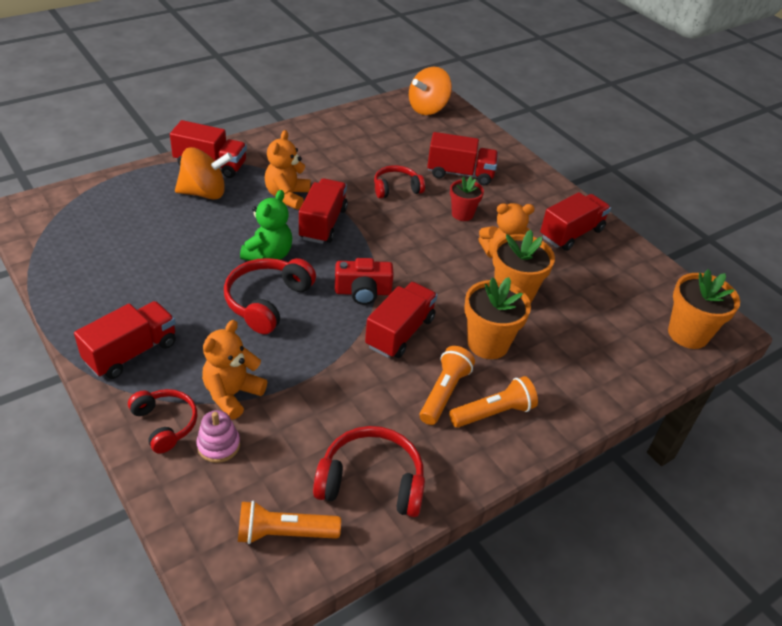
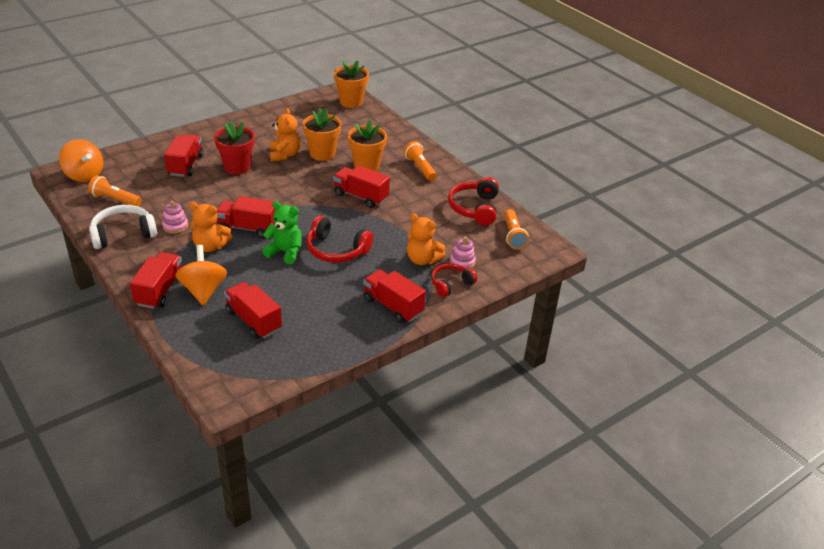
camera: 90 degrees left, 5 degrees down
red camera [335,258,394,305] -> none
red headphones [374,165,425,198] -> none
orange flashlight [420,346,475,425] -> orange flashlight moved to [88,175,142,207]
red flower pot [450,176,484,221] -> red flower pot [214,121,255,175], size x1.60
red truck [540,192,611,251] -> red truck moved to [224,282,282,339]
none -> white headphones [89,205,157,249]
none -> pink stacking toy [162,201,188,234]

